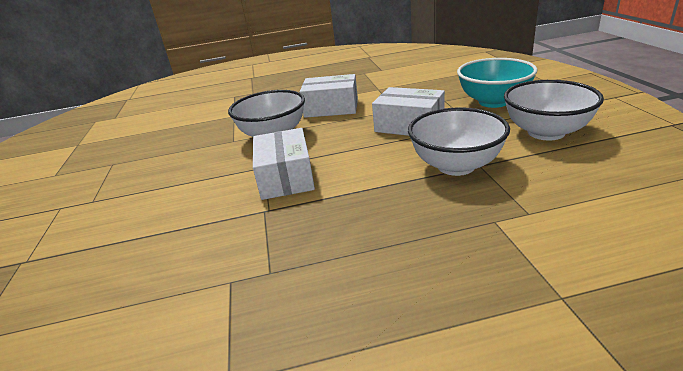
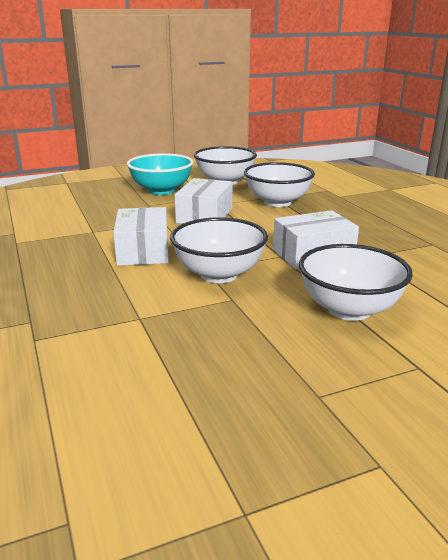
camera: 105 degrees left, 5 degrees down
none -> white bowl [299,244,413,321]

